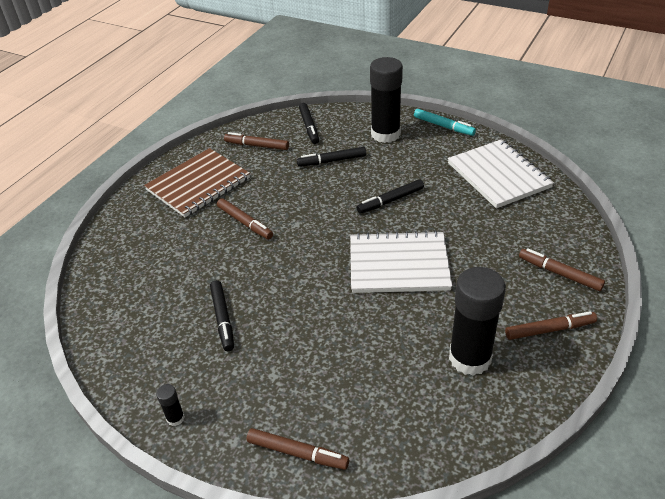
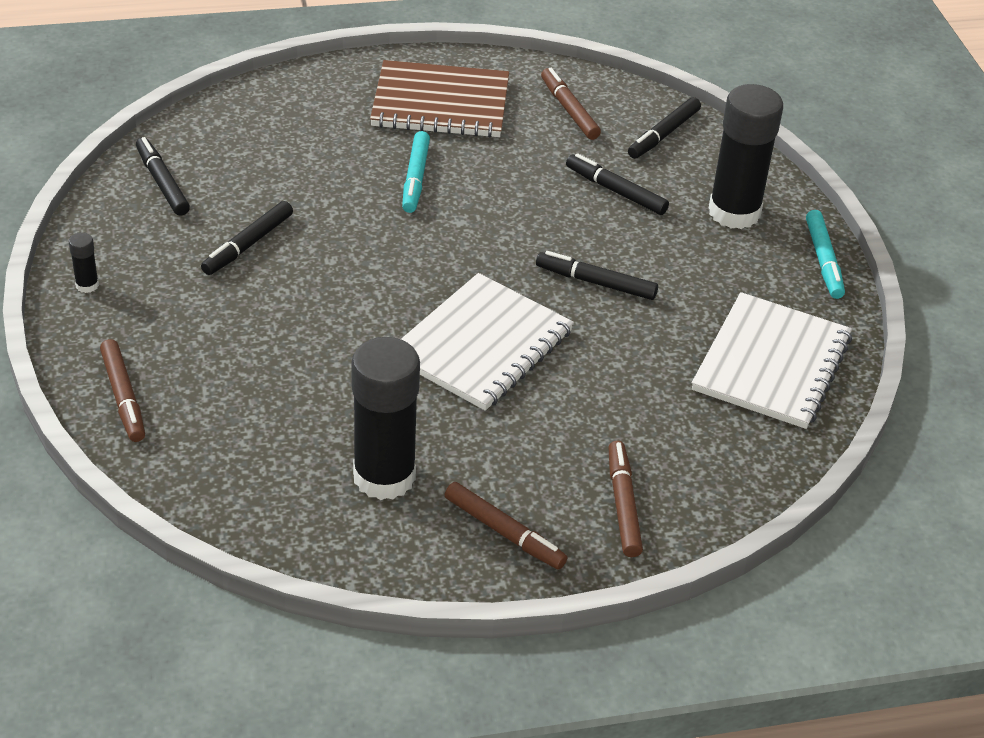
camera: 45 degrees right, 0 degrees up
brown marker [217,198,273,239] -> turquoise marker [402,131,430,213]
white notebook [350,230,452,293] -> white notebook turned 75 degrees clockwise [401,273,574,411]
none -> black marker [136,137,190,216]

